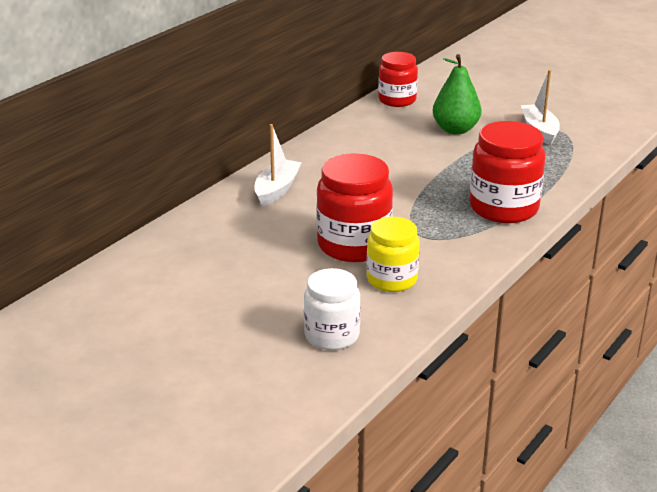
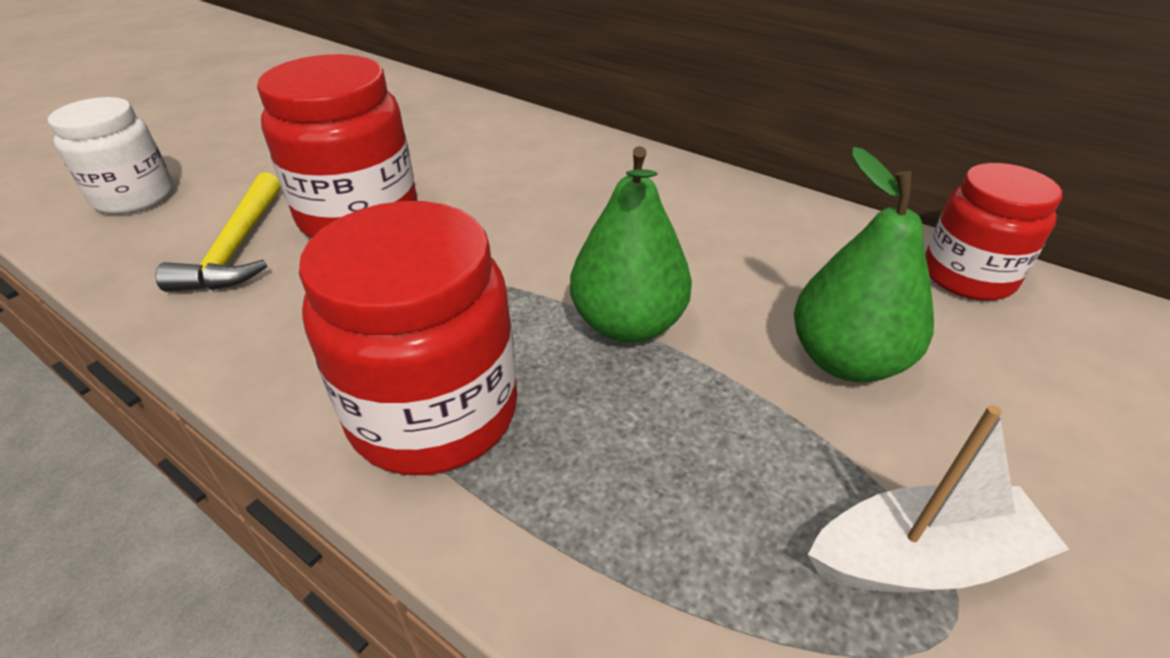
camera: 90 degrees right, 10 degrees up
white boat [254,124,302,206] -> none
yellow jar [366,217,420,292] -> yellow hammer [155,173,281,292]
none -> green pear [570,146,692,343]

